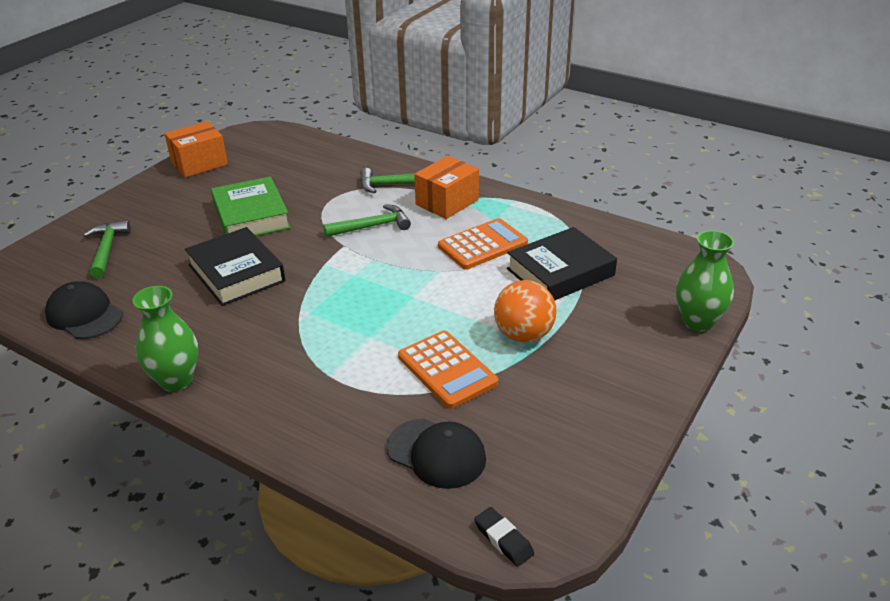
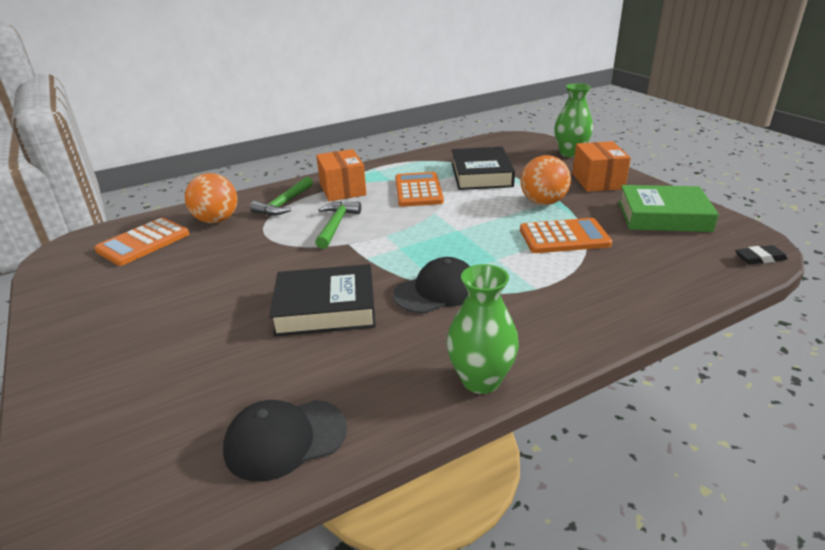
camera: 60 degrees left, 5 degrees down
green hammer [83,220,131,278] -> none
orange box [164,121,228,178] -> orange box moved to [572,141,631,192]
green book [211,176,291,236] -> green book moved to [618,185,719,232]
black cap [387,419,486,489] -> black cap moved to [393,257,470,313]
none -> orange calculator [94,217,189,266]
none -> orange ball [185,173,238,223]

